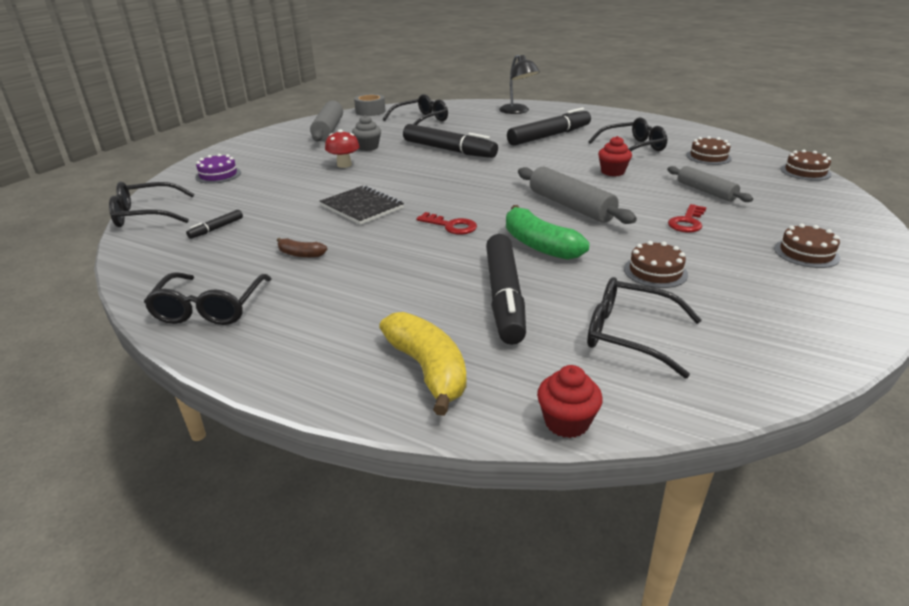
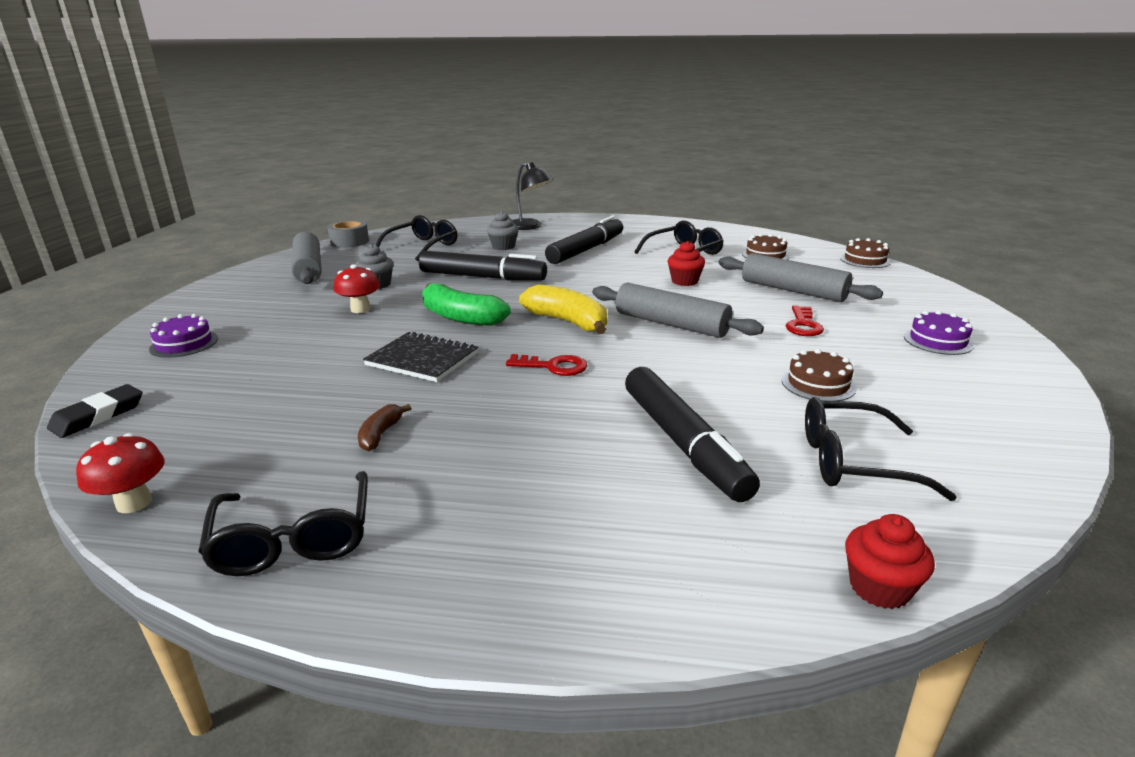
camera: 20 degrees left, 5 degrees down
black glasses [109,182,194,227] -> black eraser [47,384,142,438]
black marker [186,210,243,239] -> none
brown banana [277,238,327,258] -> brown banana turned 105 degrees clockwise [358,404,411,451]
yellow banana [379,312,466,416] -> yellow banana moved to [519,284,607,334]
green banana [506,205,590,260] -> green banana moved to [422,283,511,326]
grey rolling pin [667,166,753,202] -> grey rolling pin [718,253,883,302], size x1.51
brown cake [774,224,840,268] -> purple cake [904,310,974,355]
none -> red mushroom [76,433,165,513]
none -> grey cupcake [487,211,519,250]

